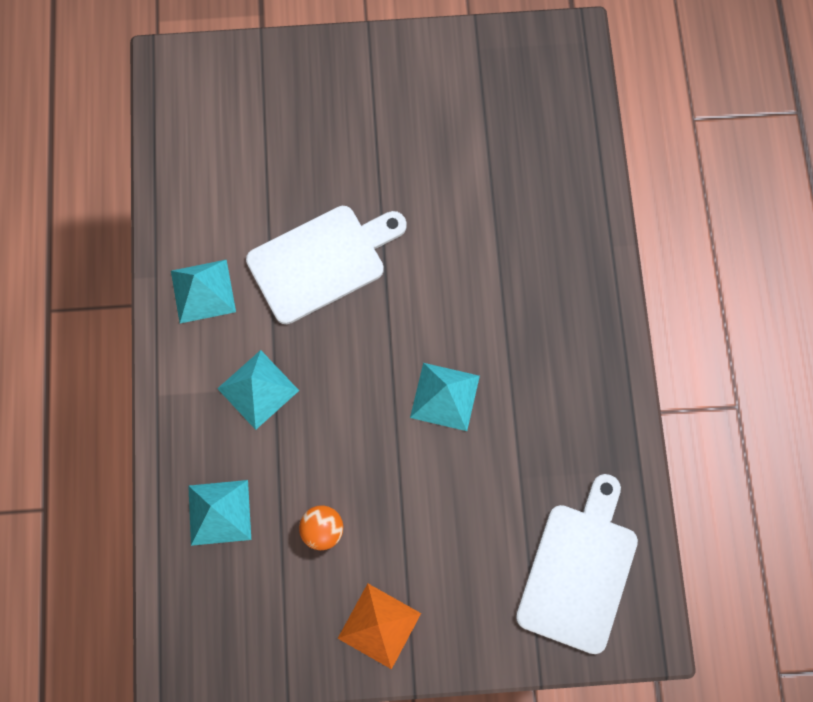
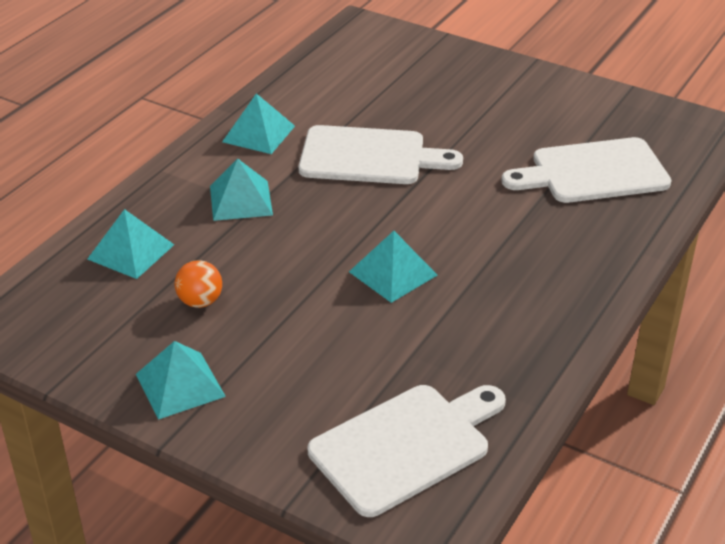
camera: 35 degrees right, 35 degrees down
orange pyramid [337,584,421,669] -> turquoise pyramid [136,341,226,420]
none -> white cutting board [501,137,672,203]

